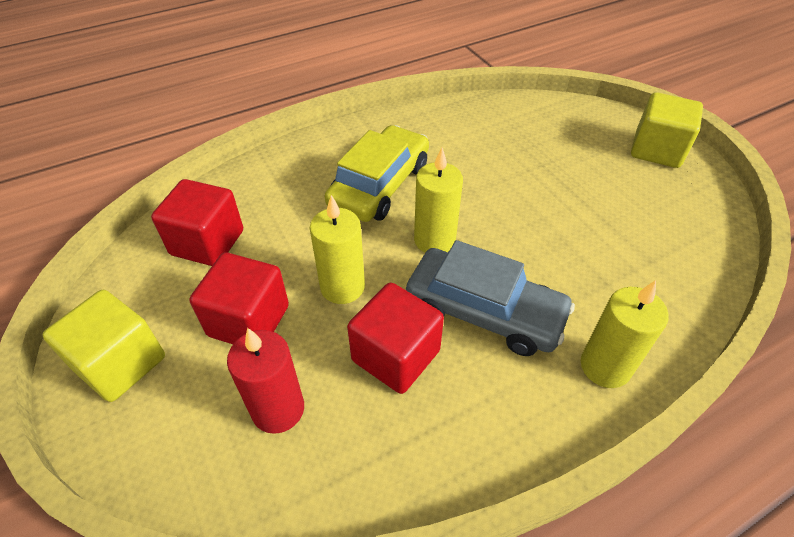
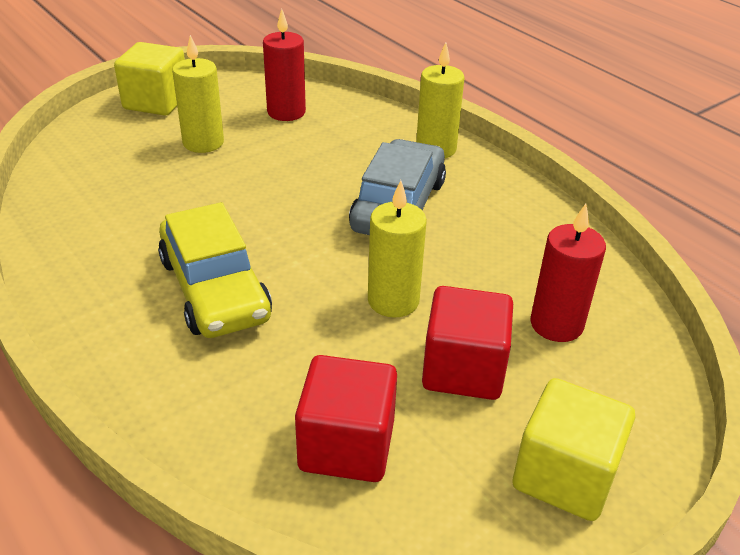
camera: 100 degrees left, 10 degrees down
yellow car [325,125,429,222] -> yellow car turned 135 degrees counterclockwise [158,202,272,338]
red cube [347,283,444,394] -> none
yellow candle [414,147,463,252] -> yellow candle moved to [172,35,224,153]
none -> red candle [263,9,306,121]

